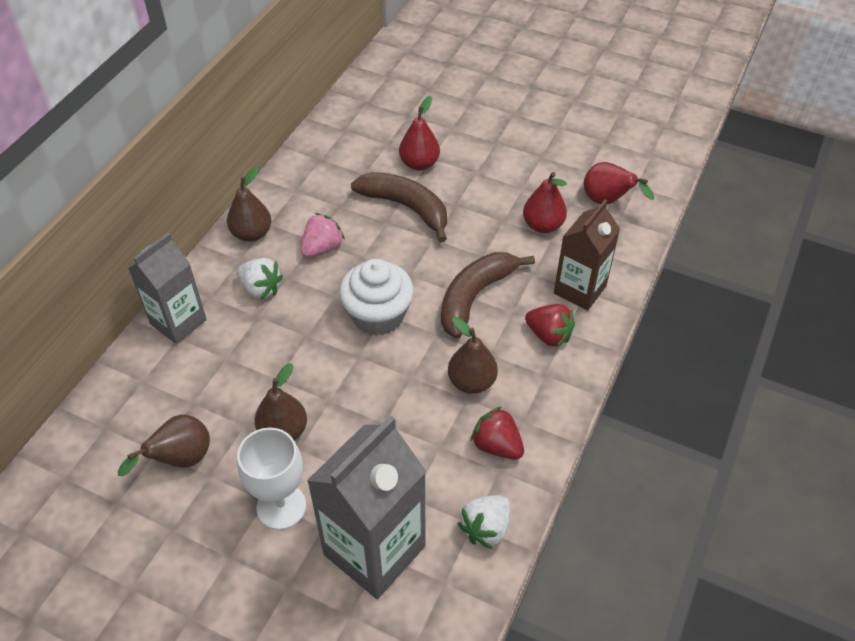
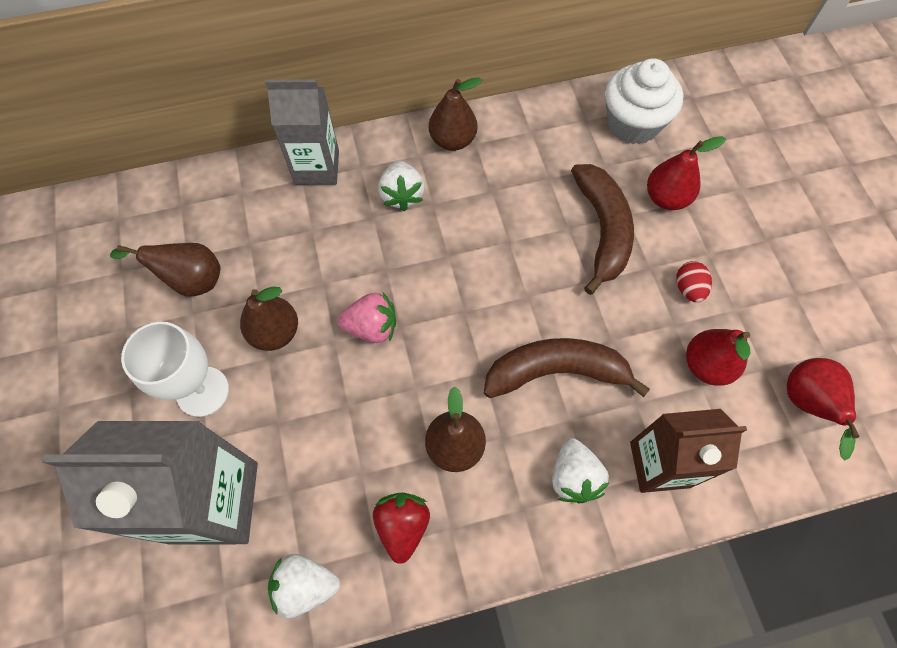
camera: 50 degrees right, 15 degrees up
pink strawberry [301,213,345,258] -> pink strawberry moved to [338,291,396,343]
white cupcake [339,259,414,336] -> white cupcake moved to [605,59,683,144]
red strawberry [525,304,575,348] -> white strawberry [552,438,610,503]
none -> red egg [676,261,712,302]

